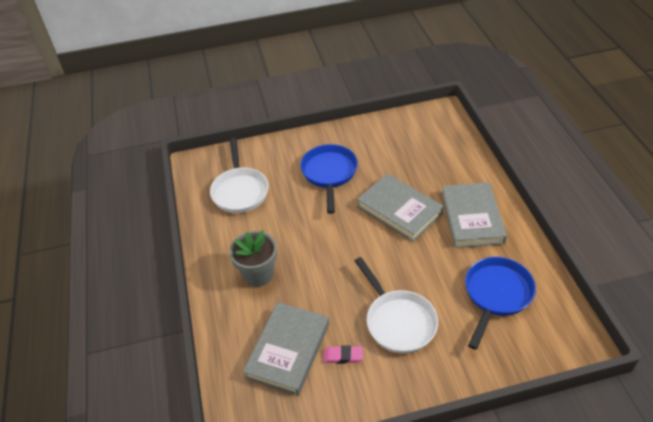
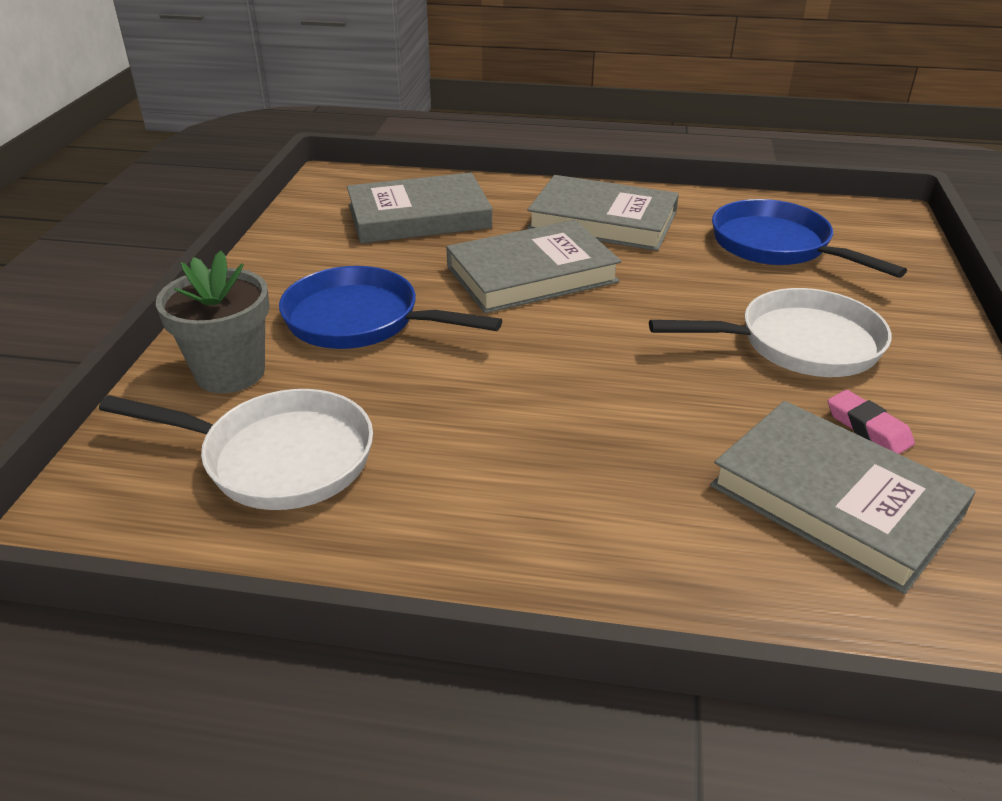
camera: 70 degrees left, 10 degrees down
grey flower pot [229,230,277,287] -> grey flower pot moved to [156,251,270,393]
pink eraser [323,345,363,364] -> pink eraser turned 60 degrees counterclockwise [828,390,915,454]
none -> grey book [347,173,492,244]

